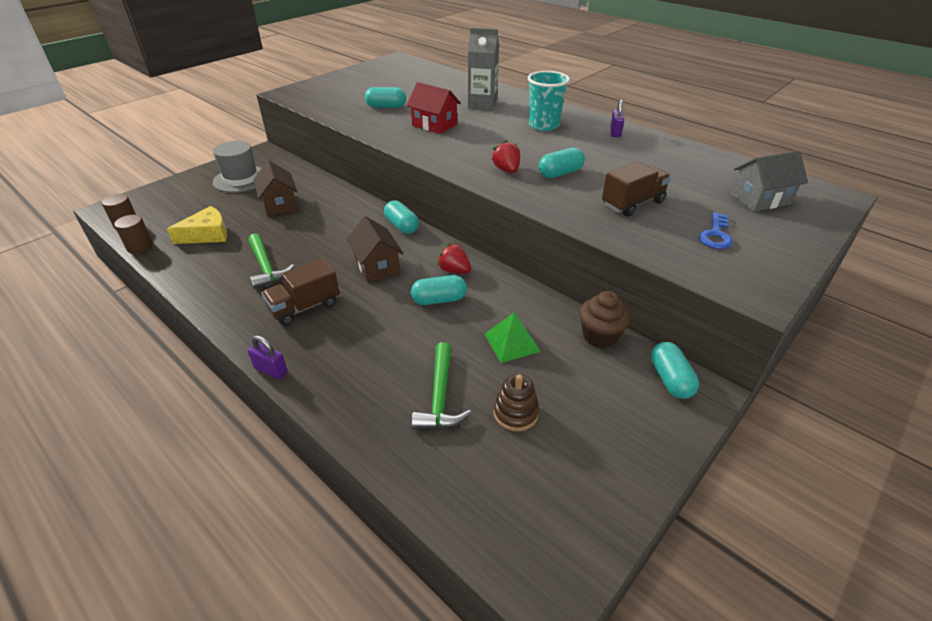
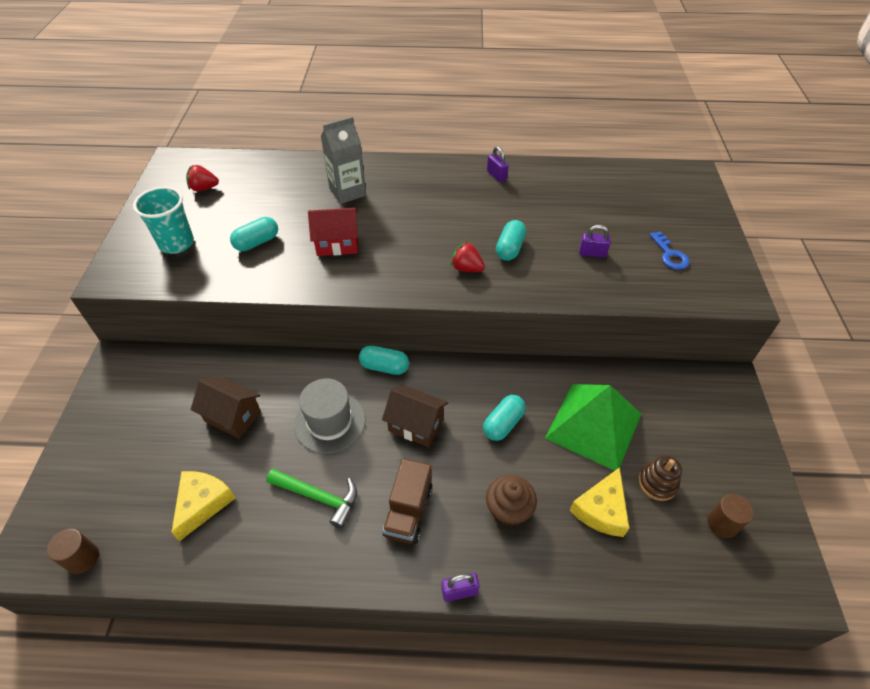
camera: 40 degrees left, 10 degrees up
brown cylinder [114,215,153,254] -> brown cylinder moved to [707,494,754,538]
grey hat [213,141,261,193] -> grey hat moved to [294,379,366,454]
green hammer [411,342,471,430] -> yellow cheese [569,467,629,537]
red strawberry [437,243,471,274] -> red strawberry moved to [186,165,219,191]
green pyramid [484,312,541,363] -> green pyramid [545,384,641,471], size x1.92
turquoise cup [528,71,570,131] -> turquoise cup moved to [133,187,194,254]
brown cupcake [579,291,631,348] -> brown cupcake moved to [486,475,537,527]
brown truck [602,161,671,217] -> purple padlock [579,225,611,258]
turquoise capsule [651,342,699,399] -> none
grey house [731,151,808,211] -> none

